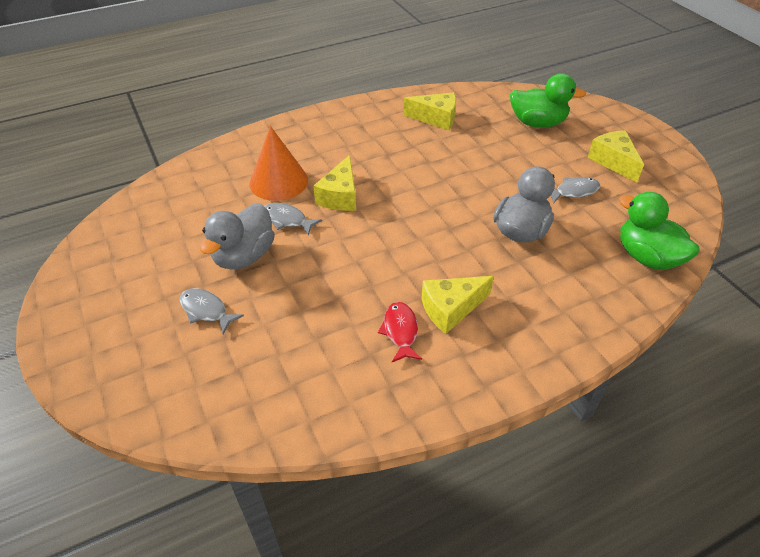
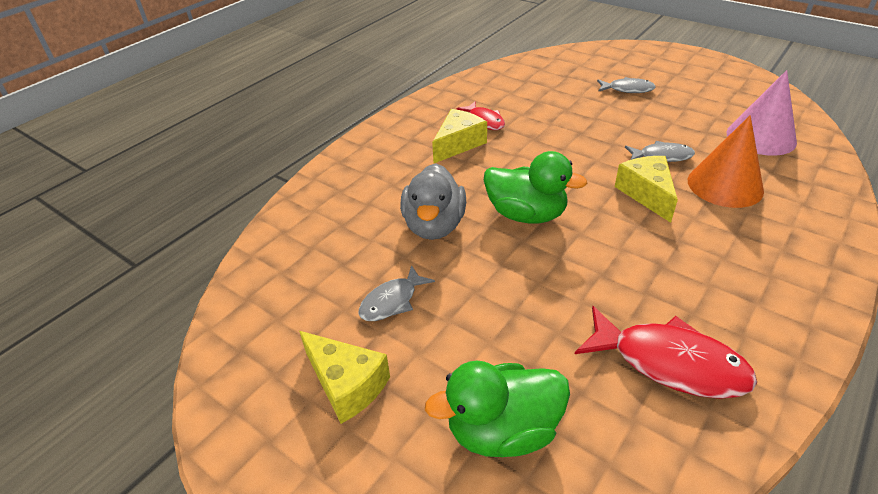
camera: 155 degrees right, 5 degrees down
grey duck [200,203,275,270] -> none
yellow cheese [403,92,456,130] -> red fish [575,306,757,399]
green duck [619,192,699,270] -> green duck moved to [484,151,587,223]
none -> pink cone [726,70,797,156]

